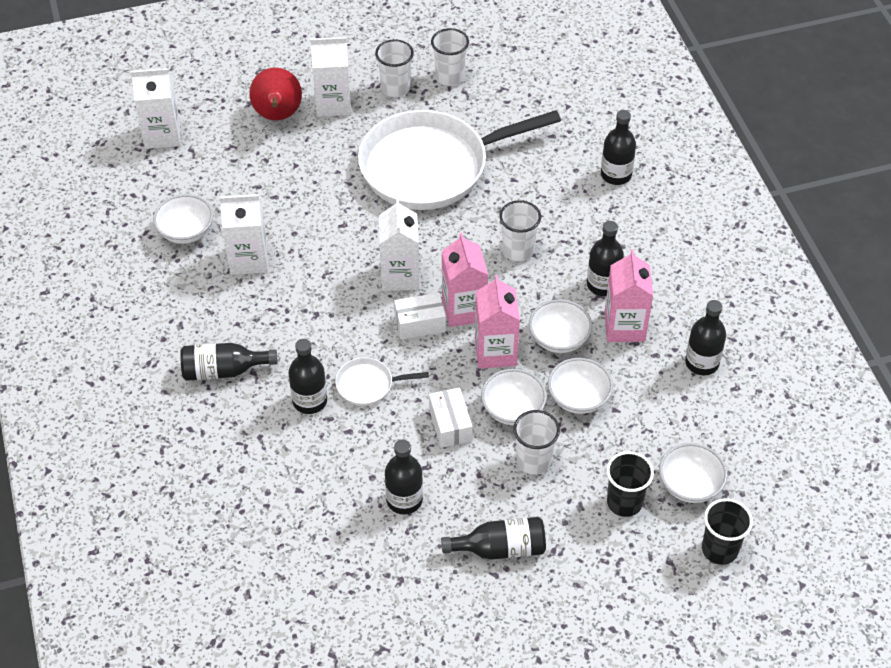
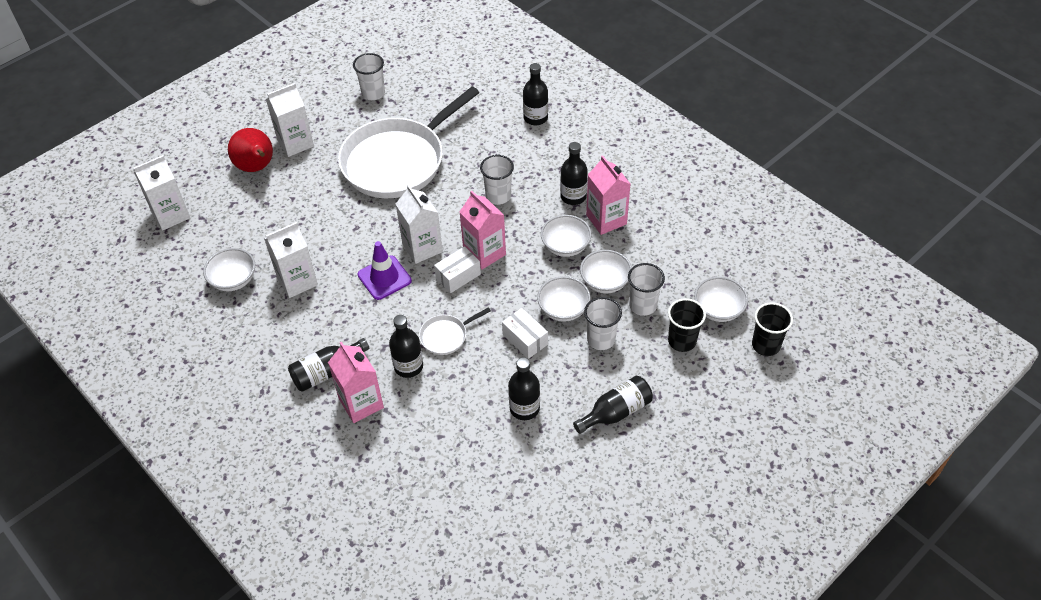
camera: 25 degrees left, 0 degrees up
white cup [375,39,414,97] -> white cup moved to [628,263,665,316]
pink carton [475,275,520,369] -> pink carton moved to [328,342,384,423]
black bottle [685,300,726,375] -> none
none -> purple traffic cone [358,241,412,300]

